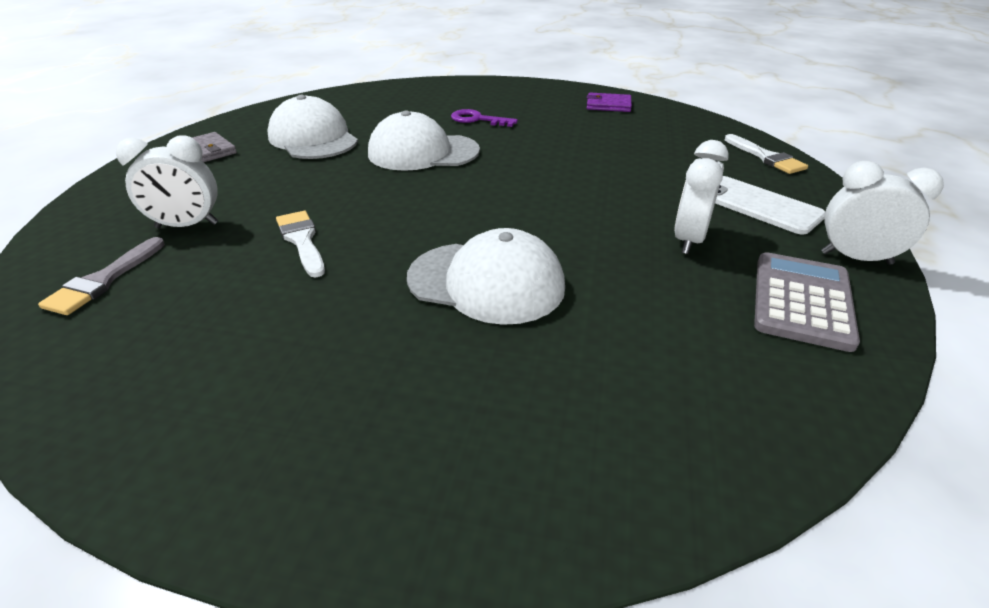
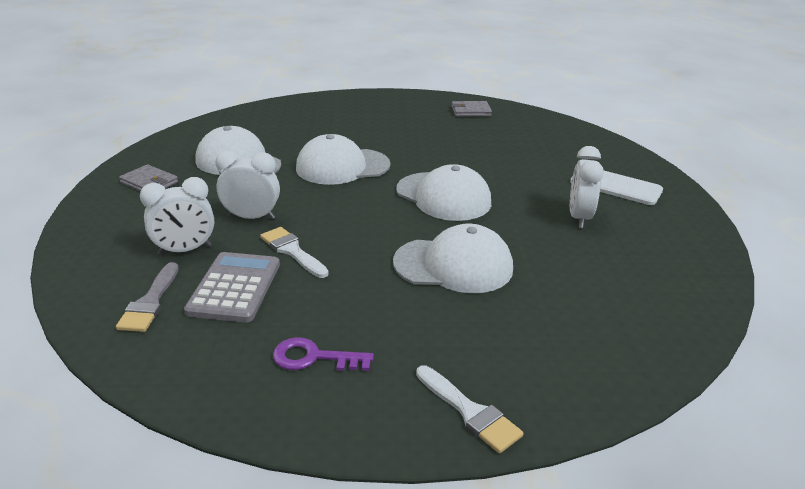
camera: 15 degrees left, 5 degrees down
purple key [451,109,518,127] -> purple key moved to [273,337,374,371]
purple wallet [587,93,632,112] -> grey wallet [452,101,492,116]
white brush [725,134,808,174] -> white brush moved to [416,366,524,453]
grey calculator [754,252,860,352] -> grey calculator moved to [184,252,280,323]
white clock [821,161,944,265] -> white clock moved to [215,150,280,219]
none -> white cap [396,164,491,221]

